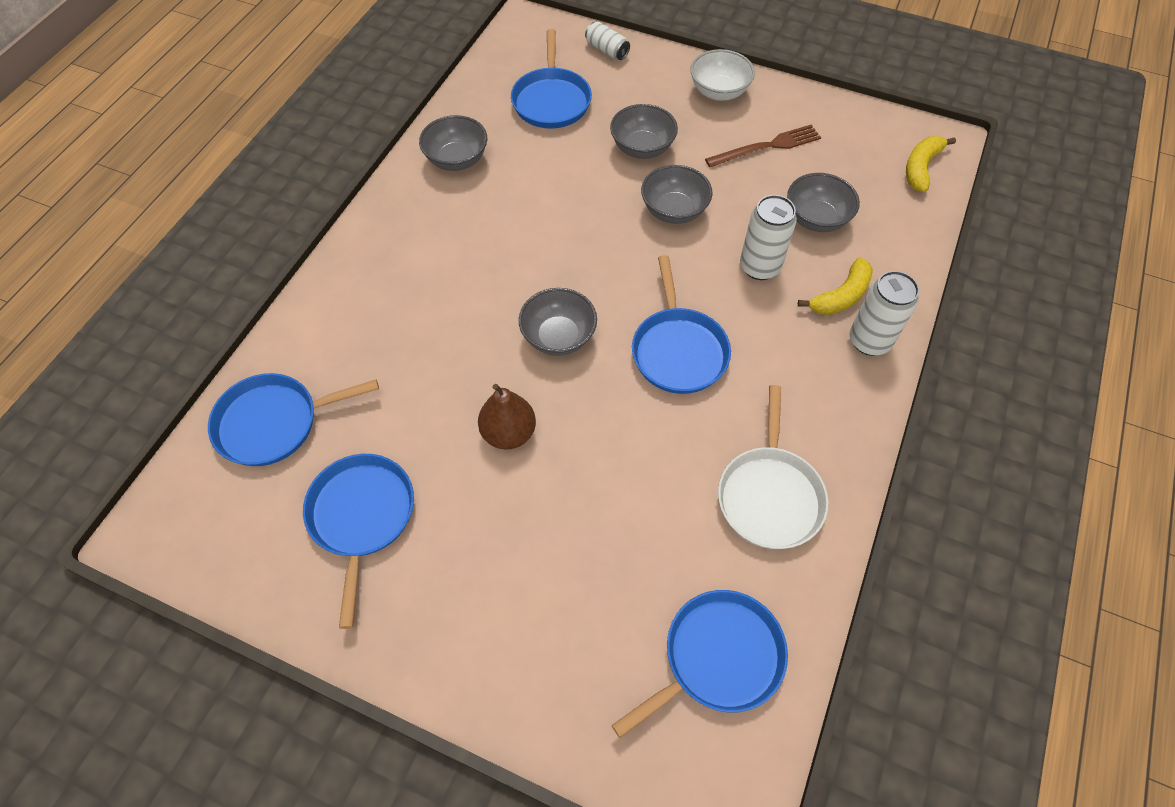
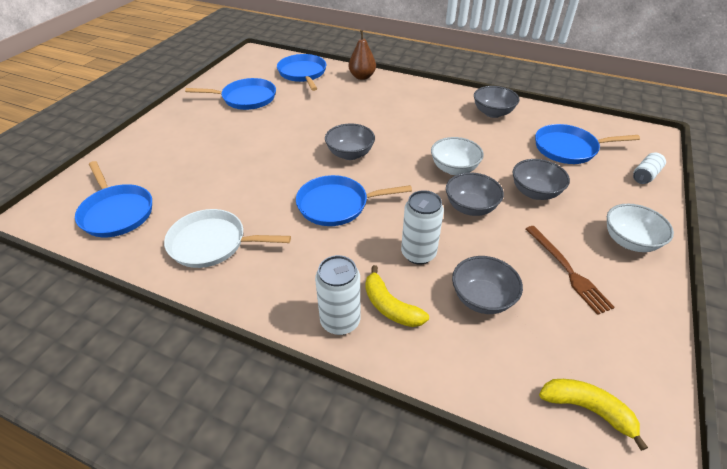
camera: 90 degrees right, 15 degrees down
brown pear [478,384,536,450] -> brown pear moved to [349,30,376,80]
none -> white bowl [431,137,484,175]

